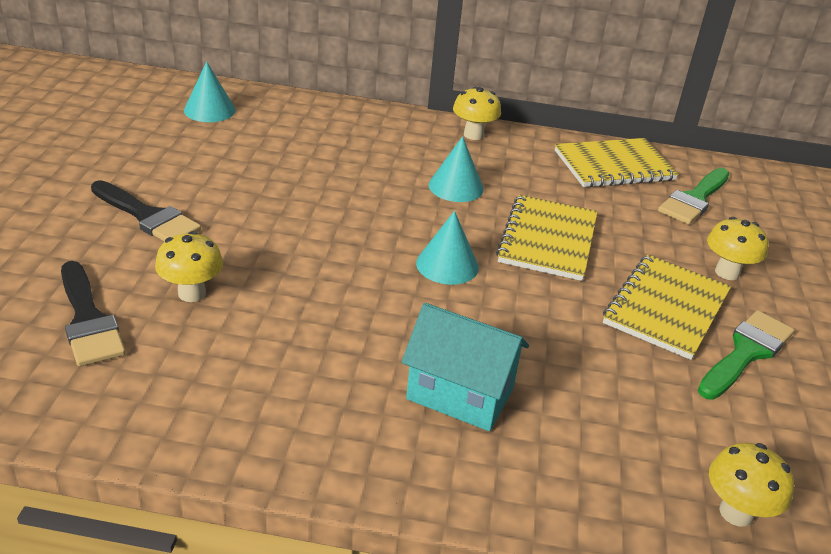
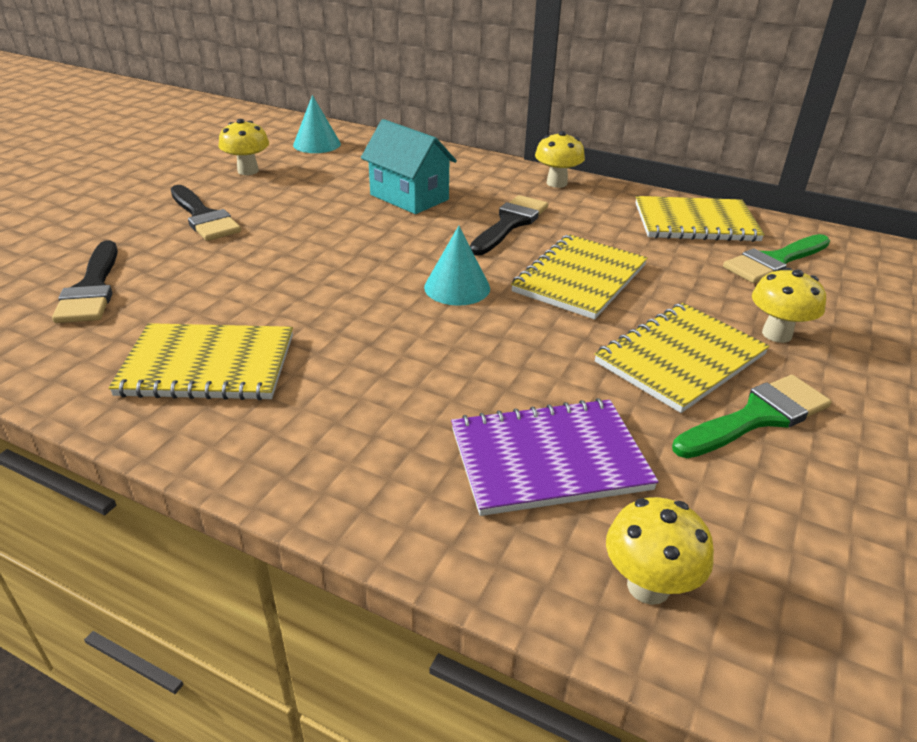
camera: 20 degrees right, 0 degrees up
yellow mushroom [155,231,223,302] -> yellow mushroom moved to [219,119,269,175]
turquoise house [402,303,529,431] -> turquoise house moved to [361,119,457,214]
turquoise cone [429,136,484,202] -> black brush [470,195,548,256]
none -> yellow notebook [108,323,293,400]
none -> purple notebook [451,398,659,516]

